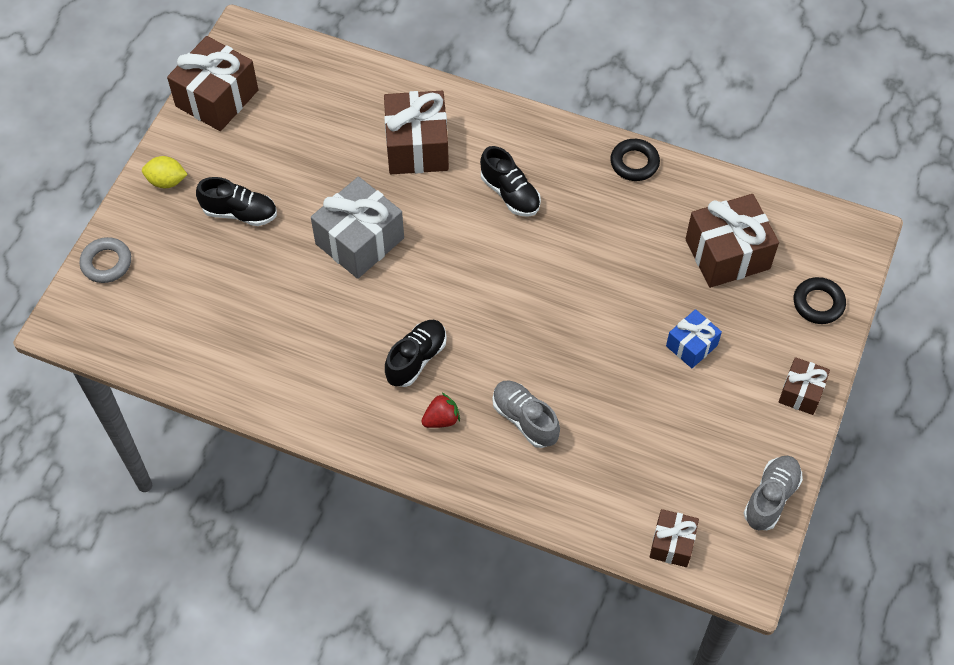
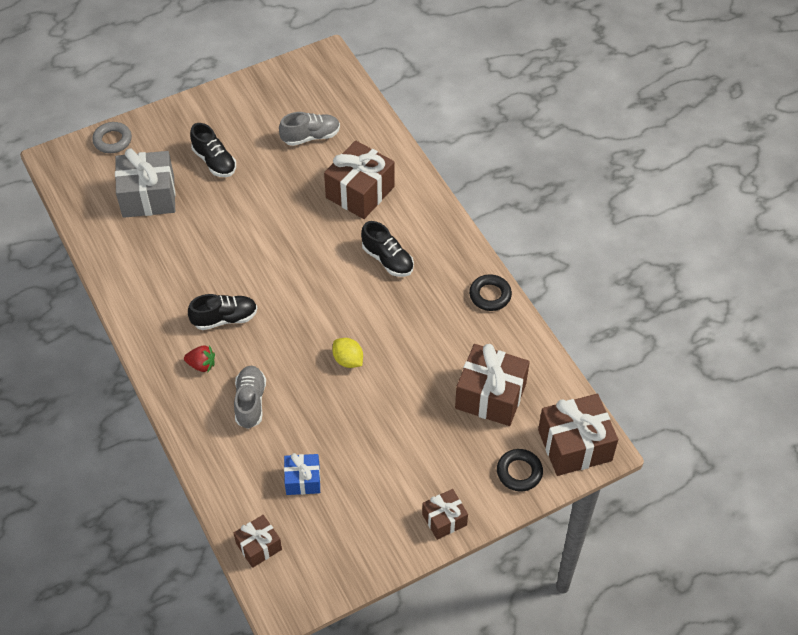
camera: 40 degrees right, 5 degrees down
yellow lemon [142,156,188,188] -> yellow lemon moved to [332,338,363,368]
brown gift [167,36,258,131] -> brown gift moved to [538,394,618,476]
grey gift [311,176,404,279] -> grey gift moved to [115,148,176,218]
black shoe [480,146,541,217] -> black shoe turned 45 degrees counterclockwise [361,221,414,277]
blue gift [666,309,722,368] -> blue gift moved to [284,453,320,495]
grey shoe [744,456,803,530] -> grey shoe moved to [279,112,340,146]

